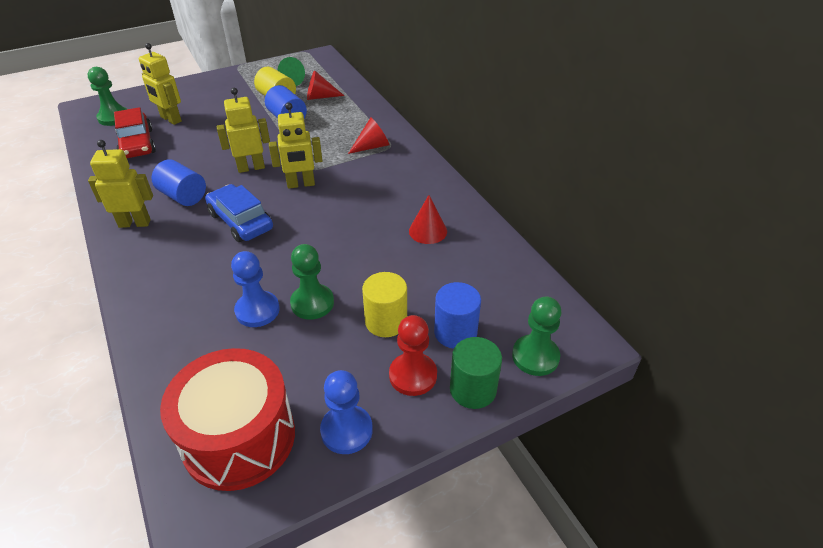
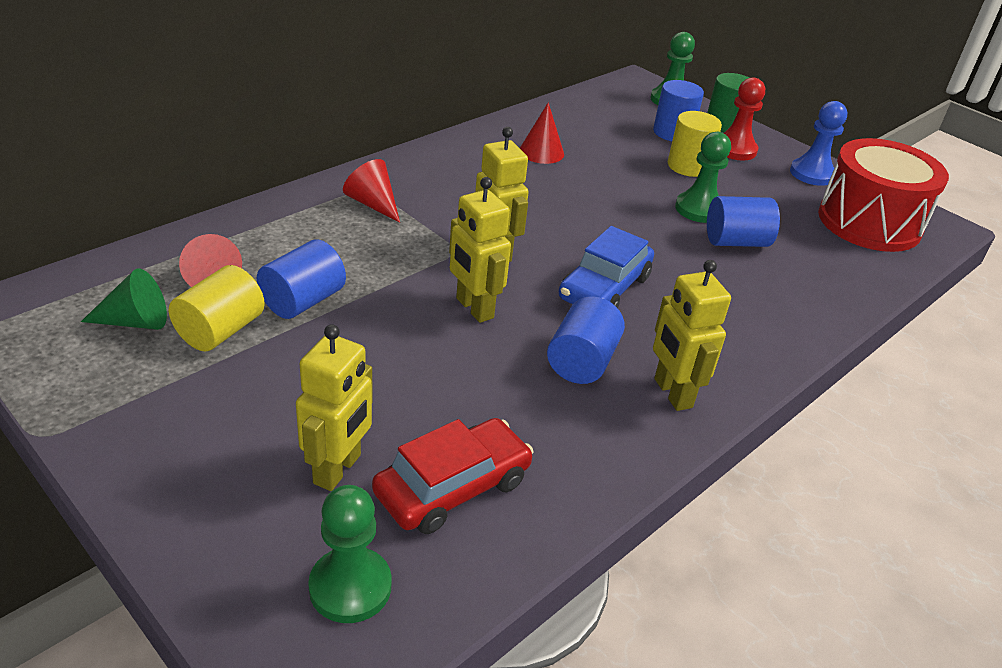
camera: 110 degrees left, 5 degrees down
blue pawn [231,251,280,327] -> blue cylinder [707,196,780,247]

